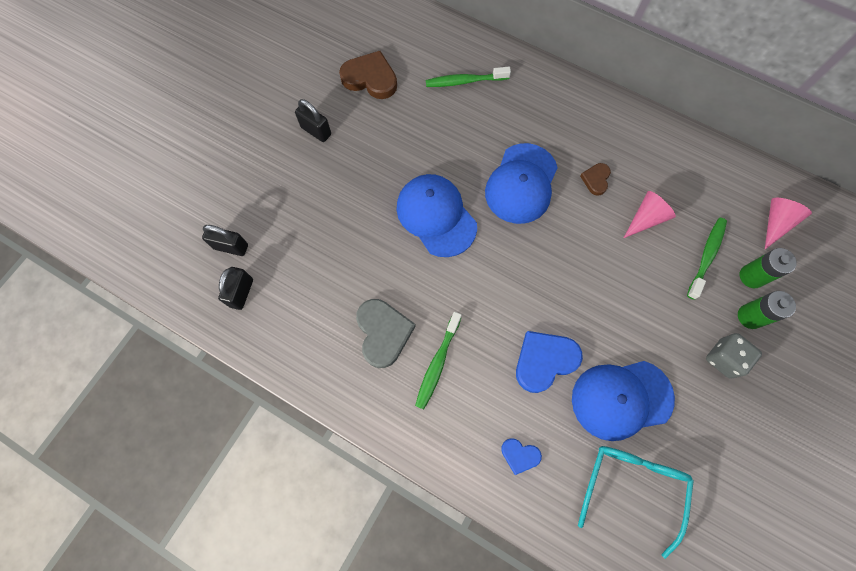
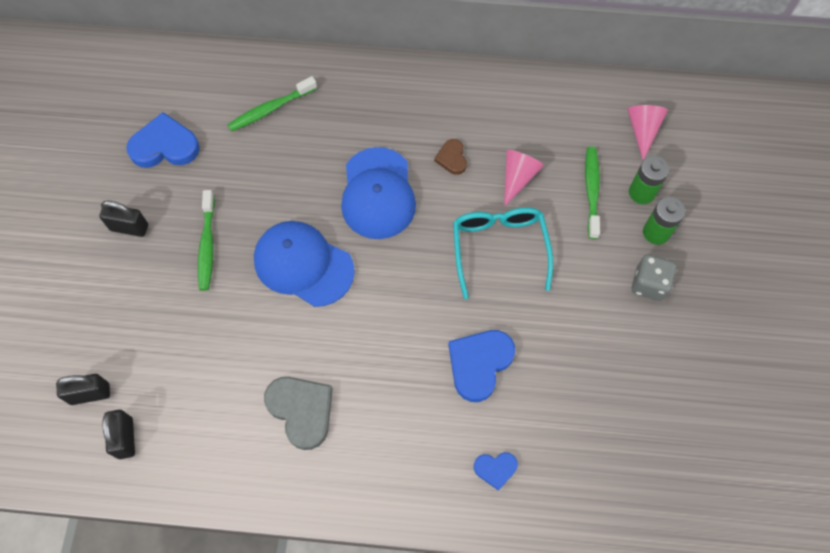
camera: 25 degrees left, 5 degrees down
brown heart [339,51,397,99] -> blue heart [126,112,200,168]
green toothbrush [415,312,462,410] -> green toothbrush moved to [198,190,215,291]
blue cap [572,361,675,441] -> none
turquoise glasses [578,446,694,559] -> turquoise glasses moved to [453,207,553,299]

